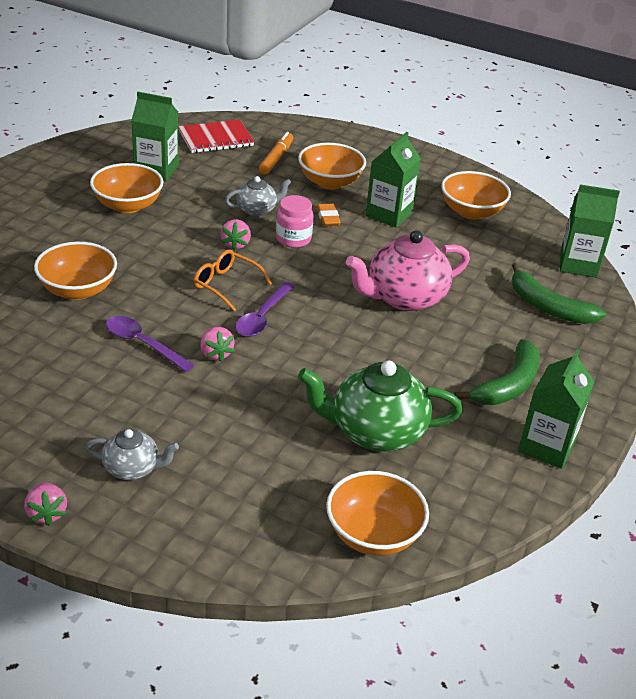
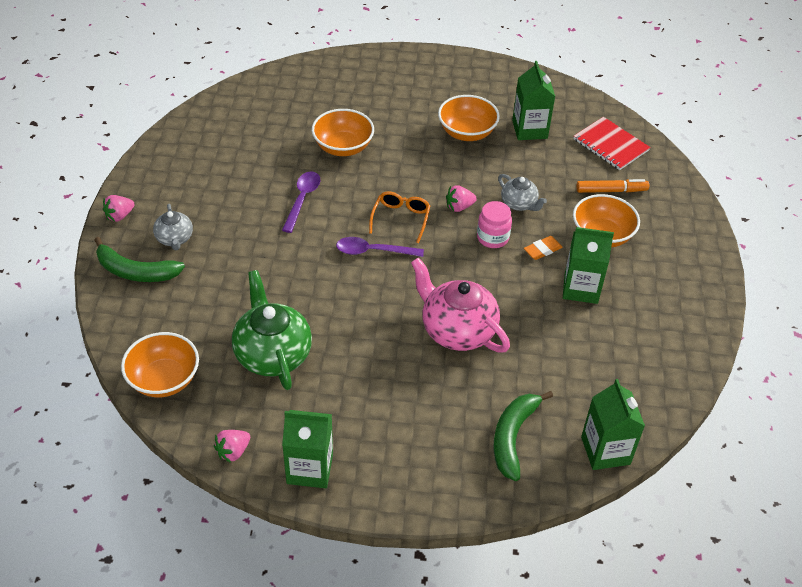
camera: 70 degrees right, 10 degrees up
pink strawberry [200,327,235,362] -> pink strawberry moved to [214,430,250,463]
orange bowl [441,171,511,220] -> none
green banana [454,339,540,405] -> green banana moved to [94,237,185,282]

